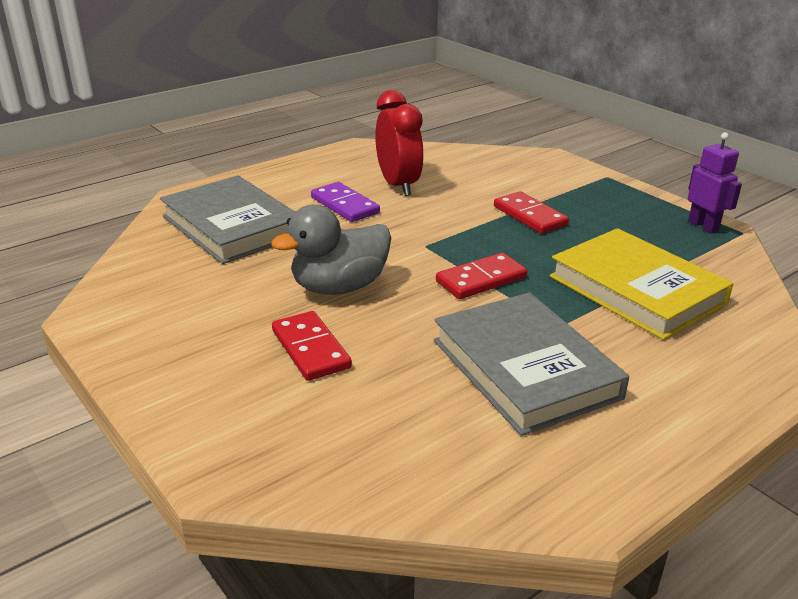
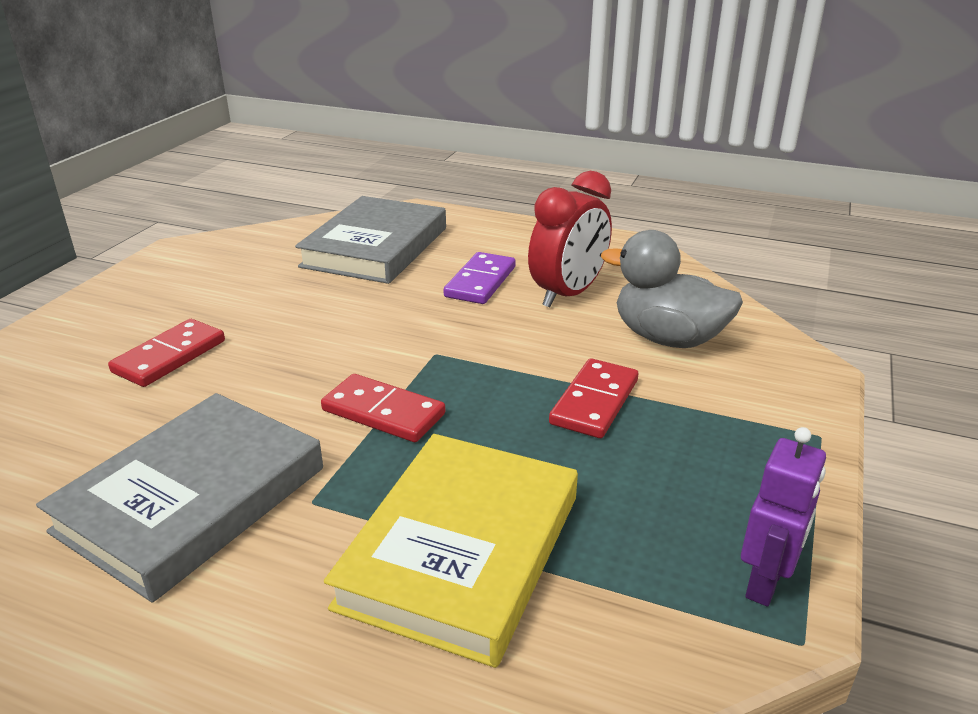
camera: 60 degrees right, 0 degrees up
grey duck [271,205,391,295] -> grey duck moved to [601,230,743,348]

